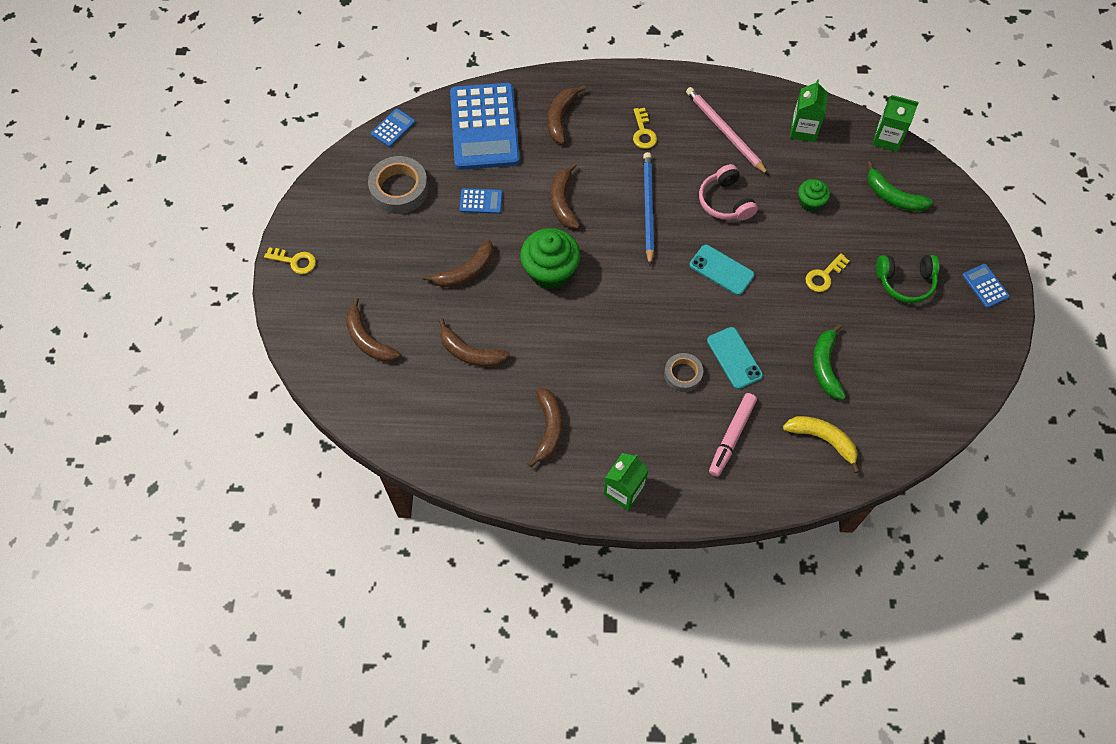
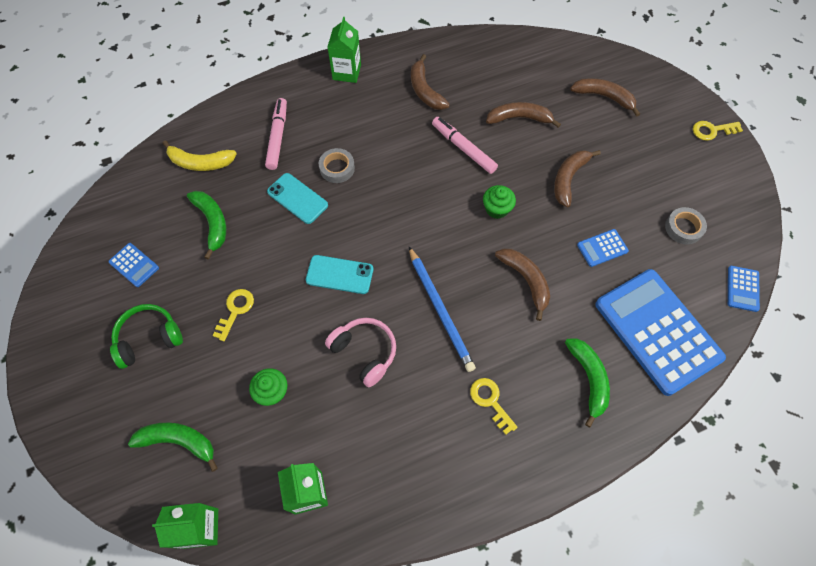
camera: 155 degrees right, 0 degrees up
grey tape [368,156,429,214] -> grey tape [665,207,707,244], size x0.60
green cupcake [520,228,581,289] -> green cupcake [483,185,516,219], size x0.55
brown banana [548,85,586,144] -> green banana [565,338,610,428]
pink pencil [686,87,769,175] -> none
blue calculator [962,264,1010,308] -> blue calculator moved to [108,243,159,287]
none -> pink marker [432,117,498,174]

